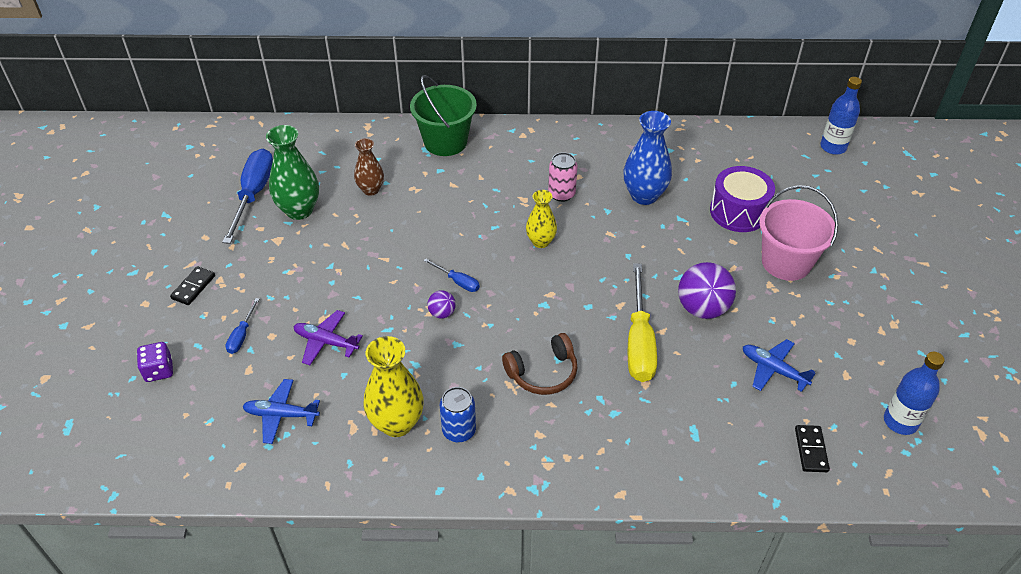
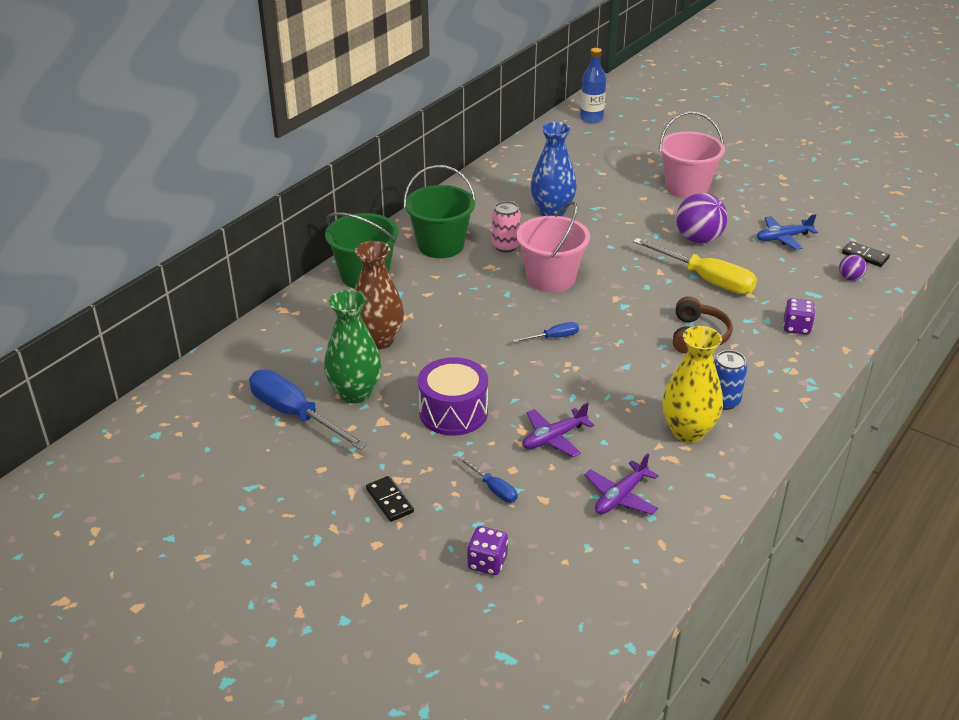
camera: 55 degrees left, 10 degrees down
blue plane [242,379,320,444] -> purple plane [584,453,659,515]
brown vase [354,138,384,196] -> brown vase [355,241,404,350], size x1.60
purple ball [428,291,456,319] -> purple ball moved to [839,254,867,281]
yellow vase [526,190,557,248] -> pink bucket [516,201,590,293]
purple drum [710,166,775,232] -> purple drum moved to [418,357,488,436]
blue bottle [884,352,945,435] -> none
none -> green bucket [404,165,476,258]
none -> purple dice [783,298,815,335]

